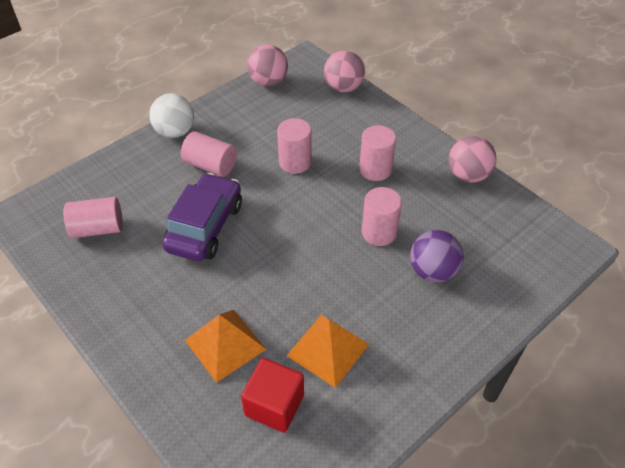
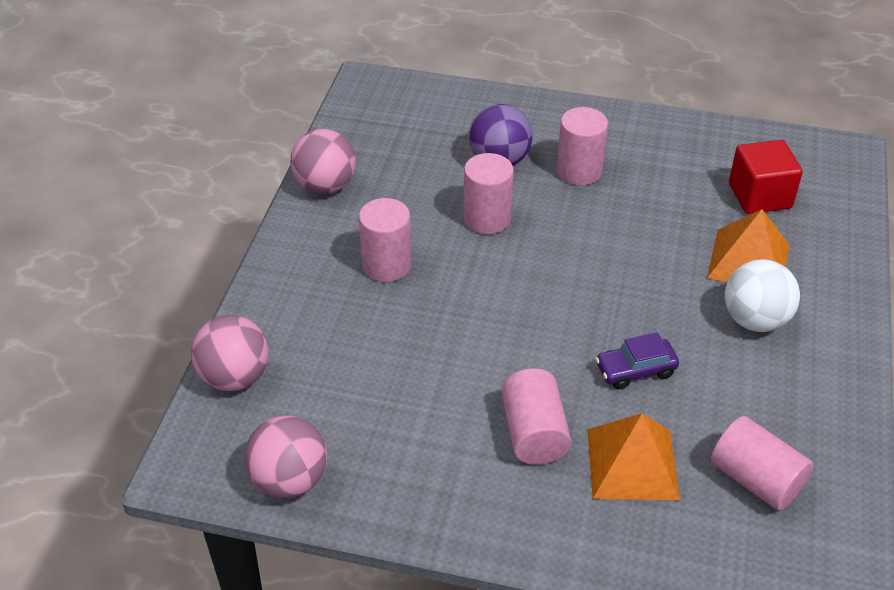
camera: 125 degrees left, 5 degrees down
white ball [149,93,194,138] -> white ball moved to [725,259,800,332]
purple car [162,173,242,261] -> purple car [595,332,679,389], size x0.51
pink cylinder [277,118,311,174] -> pink cylinder moved to [557,107,608,185]
orange pyramid [287,314,369,388] -> orange pyramid moved to [587,413,680,500]

